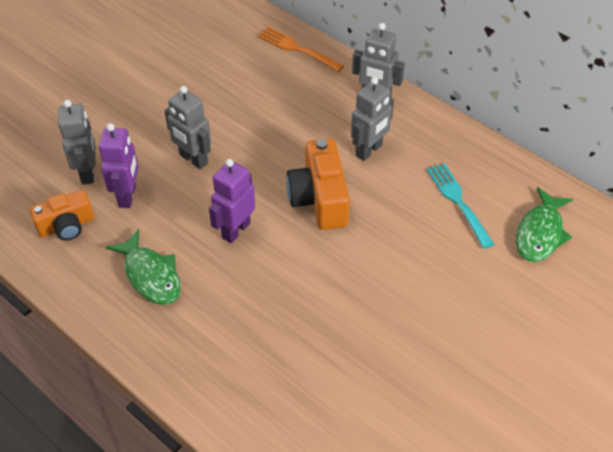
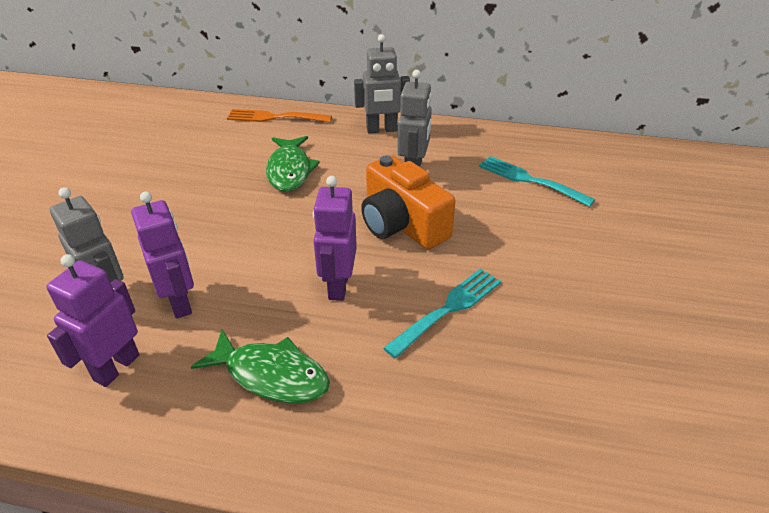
camera: 30 degrees left, 10 degrees down
orange camera [30,190,94,241] -> purple robot [46,254,139,387]
grey robot [165,86,211,169] -> none
green fish [516,187,573,262] -> green fish moved to [266,136,320,192]
none -> turquoise fork [383,268,501,358]

